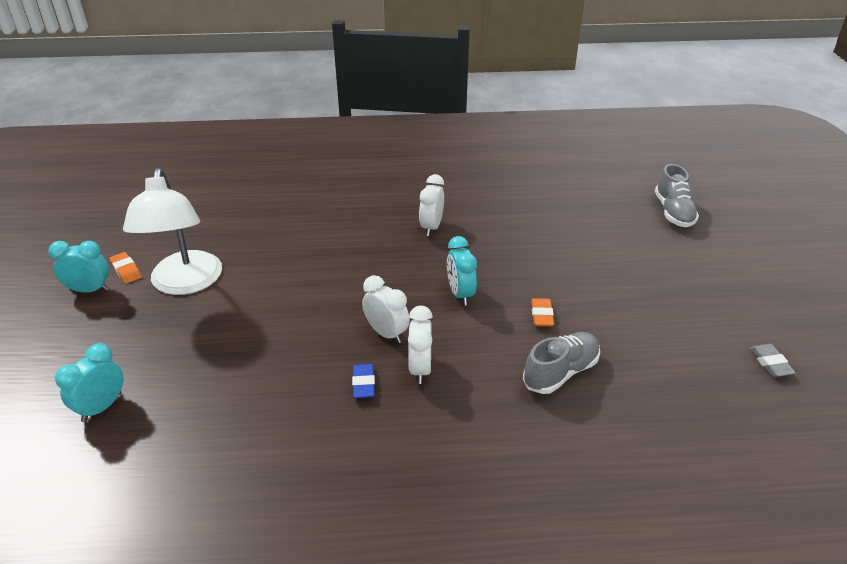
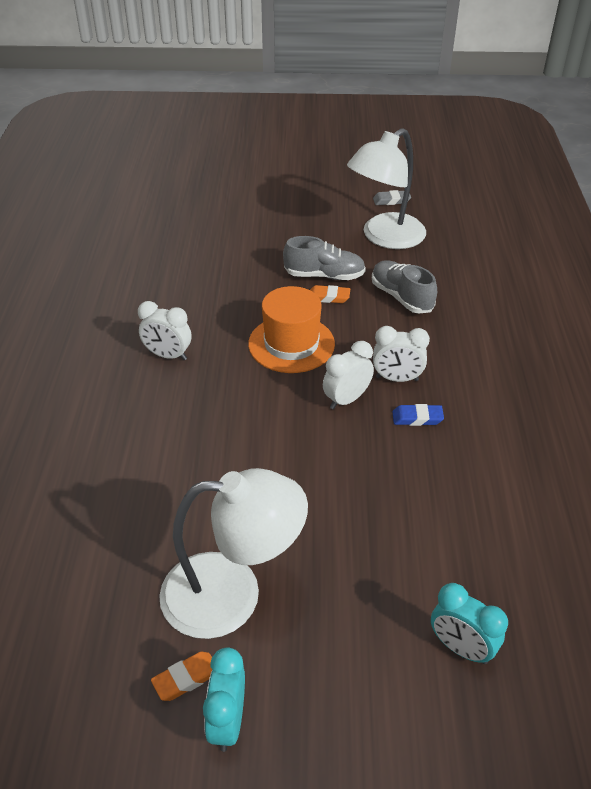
camera: 85 degrees left, 5 degrees up
turquoise clock [447,236,477,306] -> orange hat [248,286,335,373]
grey shoe [655,164,699,227] -> grey shoe moved to [283,236,366,280]
none -> white lamp [347,128,426,249]

